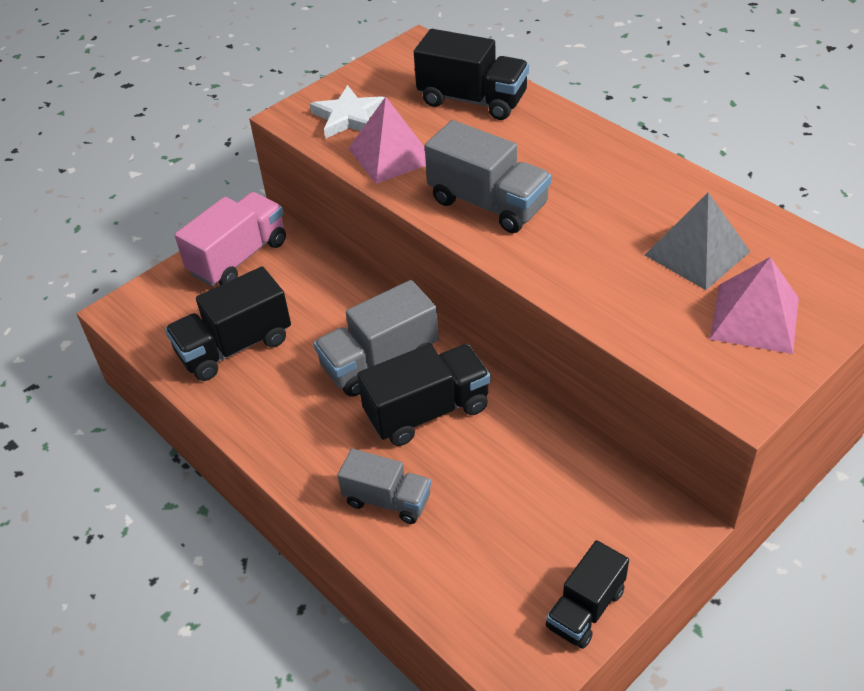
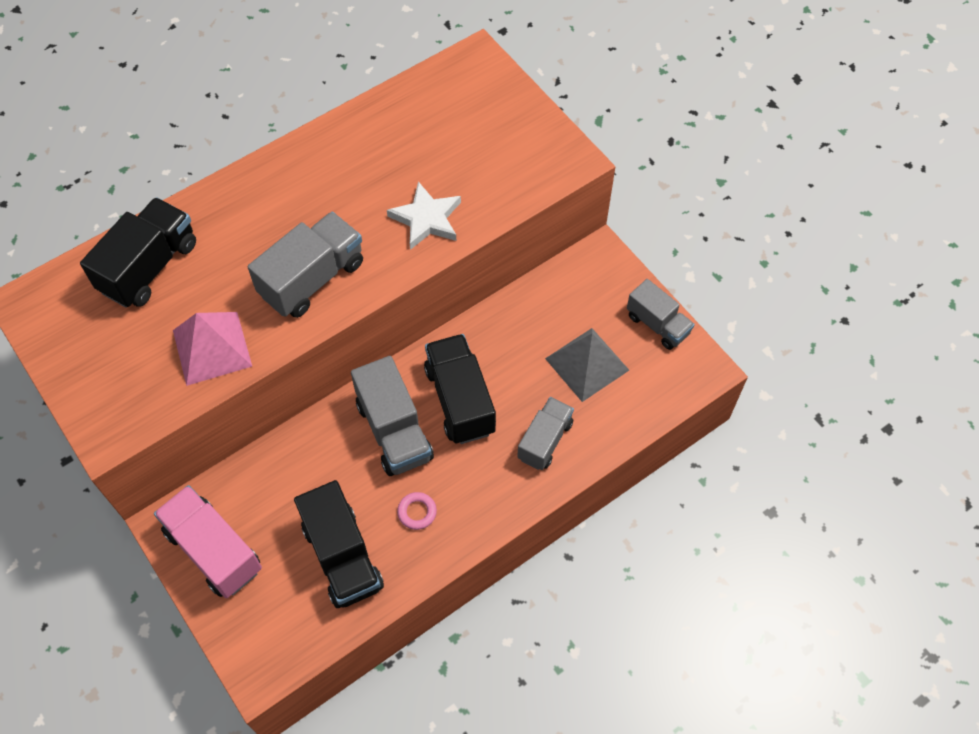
camera: 85 degrees left, 15 degrees up
white star [310,85,385,139] -> white star moved to [387,181,461,250]
black truck [546,540,629,649] -> grey truck [627,279,695,350]
grey pyramid [645,192,750,290] -> grey pyramid moved to [545,328,629,402]
pink pyramid [710,257,799,354] -> none
none -> pink ring [397,492,437,530]

